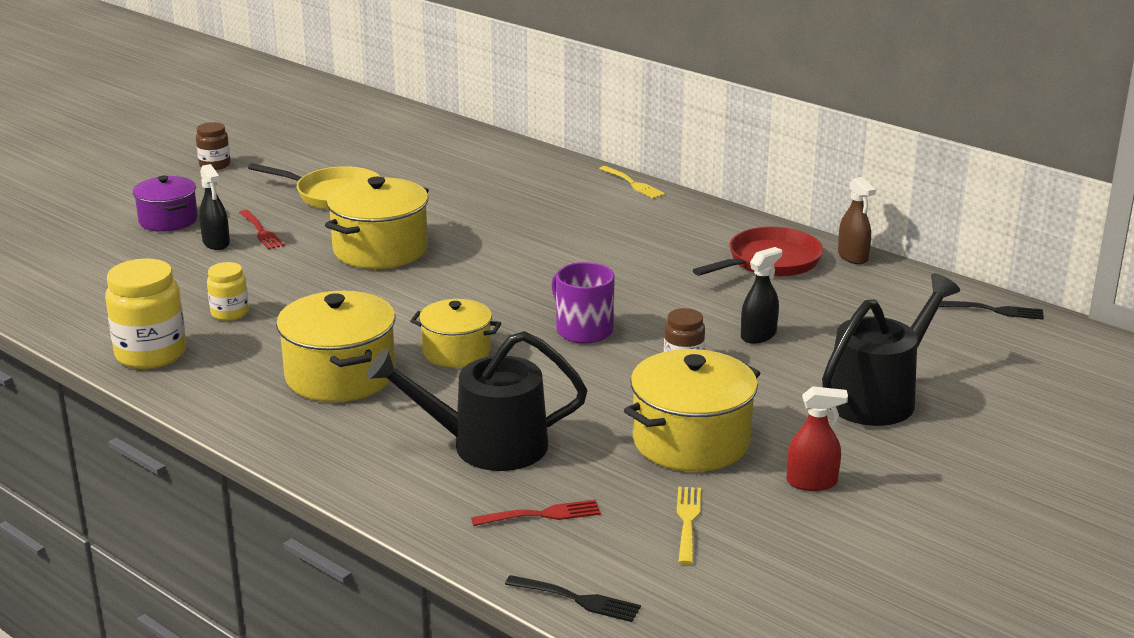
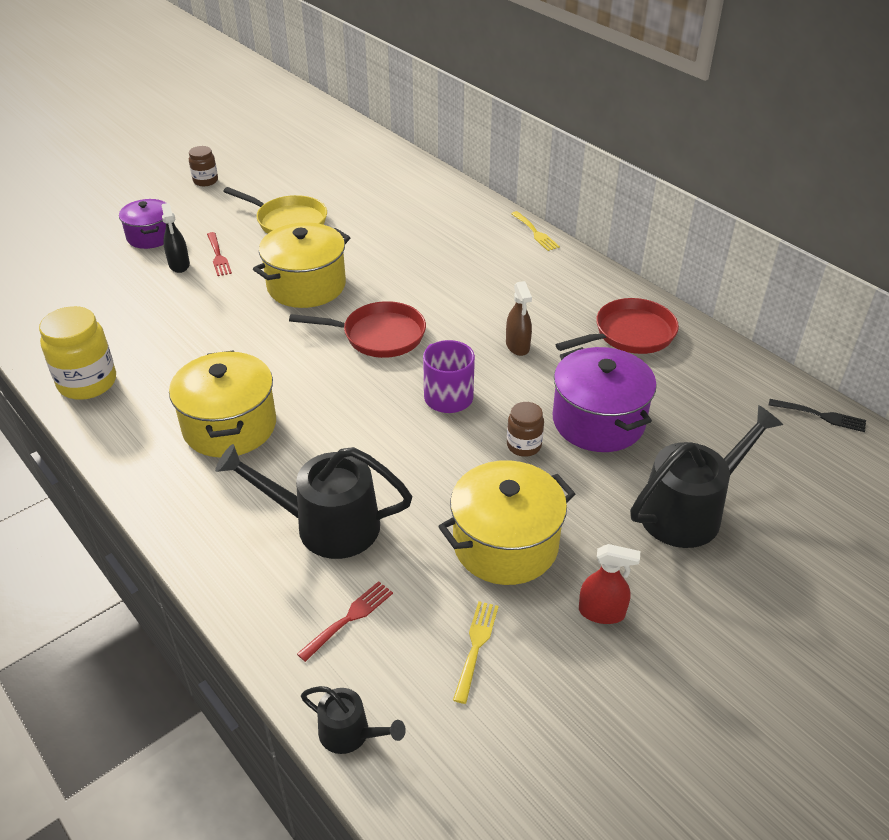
camera: 10 degrees right, 15 degrees up
yellow jar [207,262,249,321] -> none
yellow pot [410,299,501,367] -> none
red fork [471,500,601,526] -> red fork turned 45 degrees counterclockwise [297,581,393,662]
black fork [505,575,641,622] -> black watering can [301,686,406,754]
black spray bottle [741,247,782,344] -> purple pot [553,347,657,452]
brown spray bottle [838,177,876,264] -> brown spray bottle moved to [506,281,532,356]
none -> red pan [289,301,426,358]

